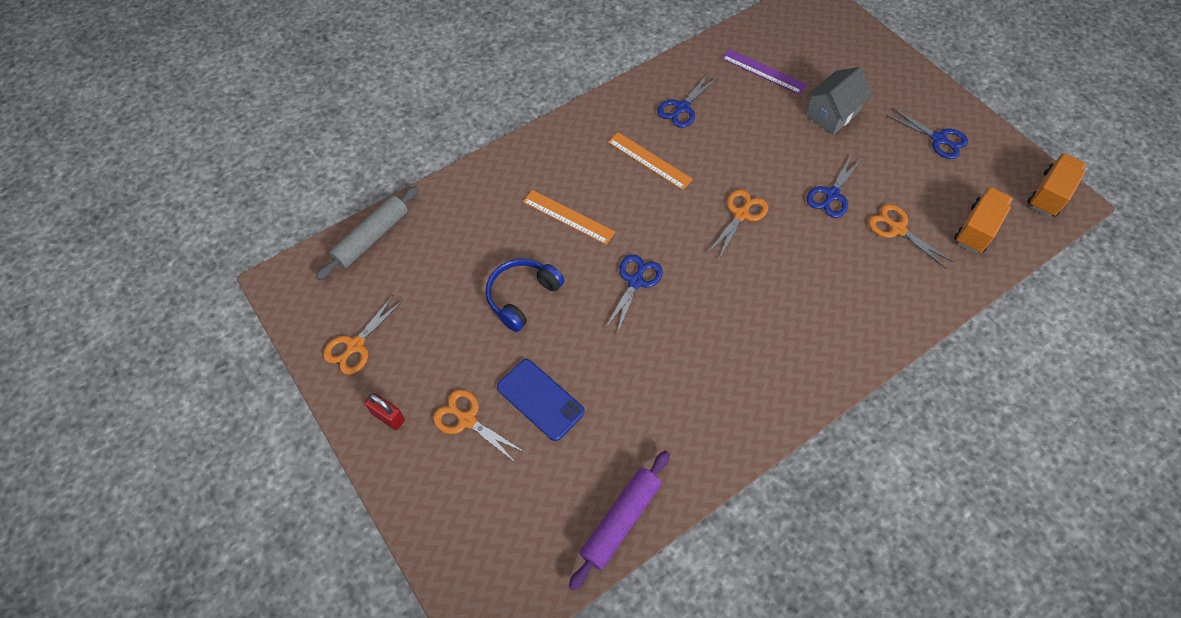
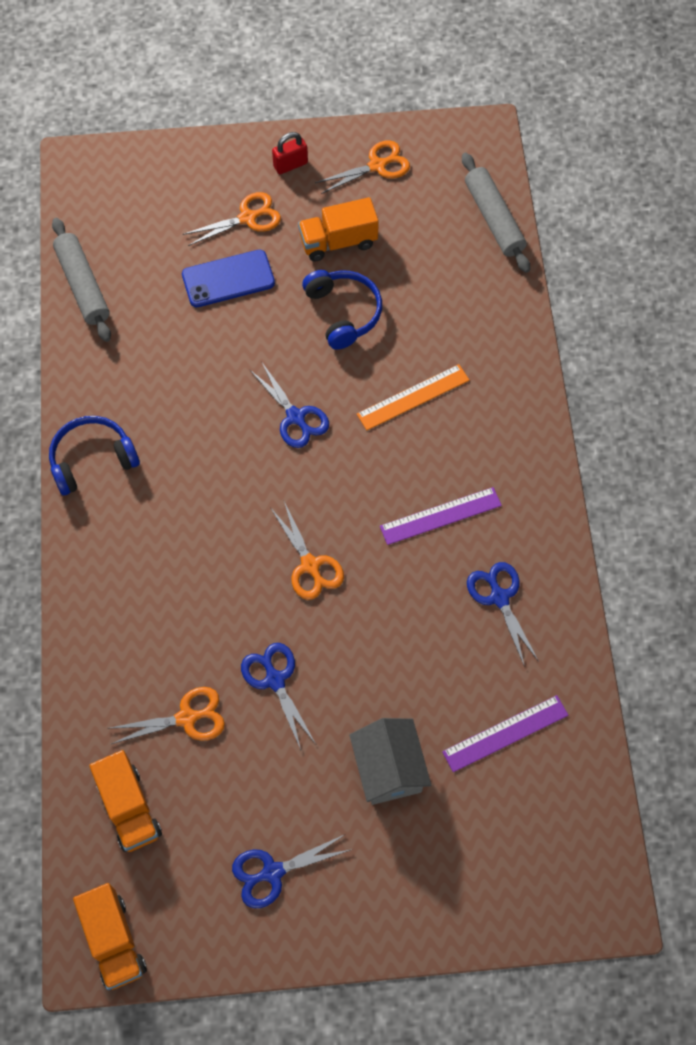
camera: 120 degrees right, 5 degrees up
orange scissors [323,295,402,375] -> orange scissors turned 90 degrees clockwise [315,140,410,194]
purple rolling pin [569,451,670,591] -> grey rolling pin [52,218,111,342]
orange ruler [608,132,693,190] -> purple ruler [380,487,502,545]
none -> blue headphones [49,416,140,495]
none -> orange truck [298,197,379,262]

